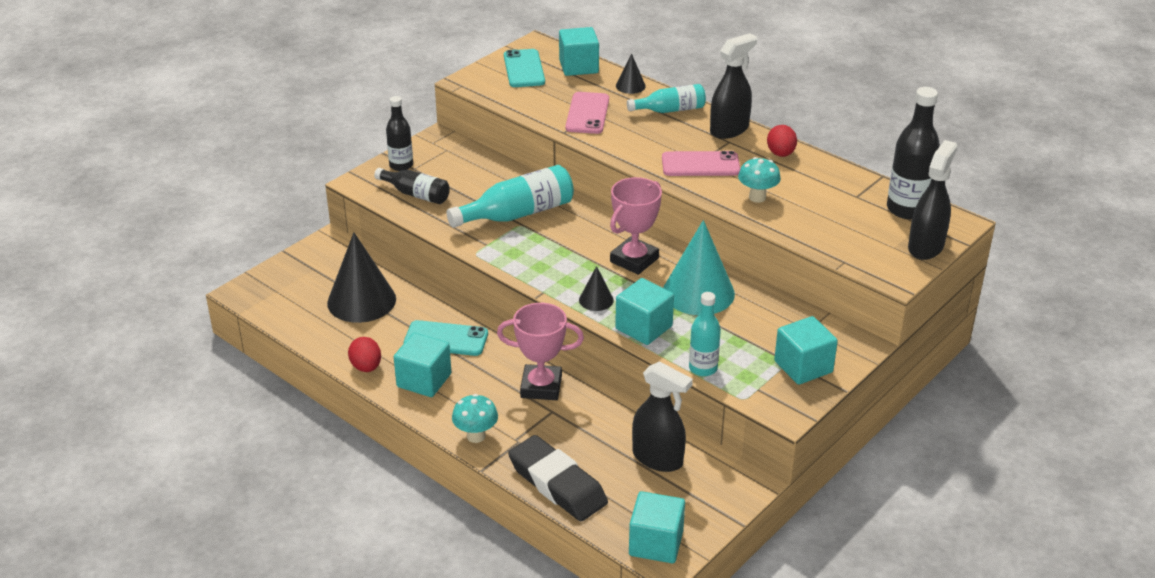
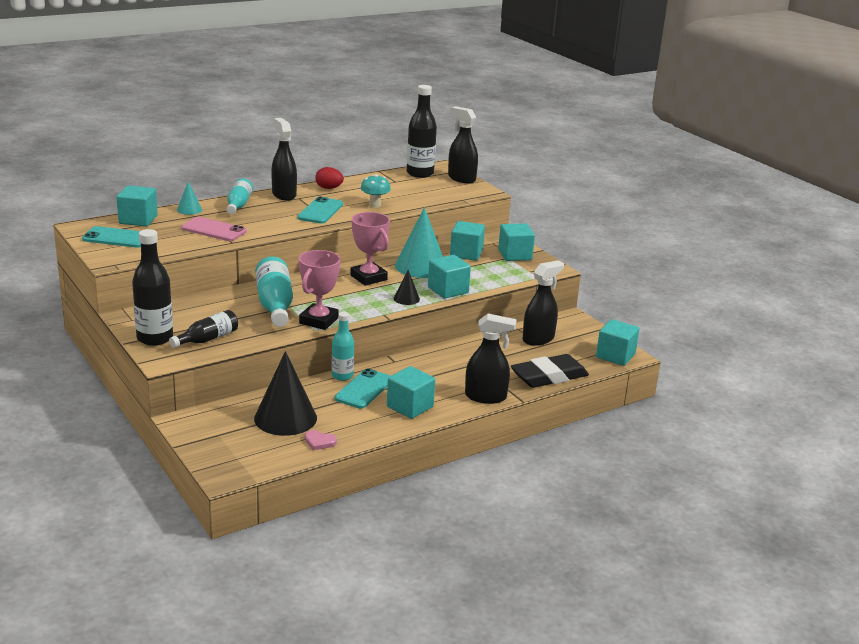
camera: 75 degrees left, 10 degrees down
red egg [348,337,381,372] -> none
black bottle [386,96,413,171] -> black bottle [132,229,173,346], size x1.58
turquoise mushroom [452,394,498,443] -> black spray bottle [465,313,517,404]
pink trophy [497,303,584,400] -> pink trophy moved to [299,250,341,330]
black cone [616,53,646,94] -> turquoise cone [177,182,202,215]
pink phone [662,151,740,176] -> turquoise phone [297,197,343,224]
turquoise bottle [689,292,721,376] -> turquoise bottle moved to [331,312,354,381]
none -> pink heart [305,430,337,450]
none -> turquoise cube [450,221,485,261]

